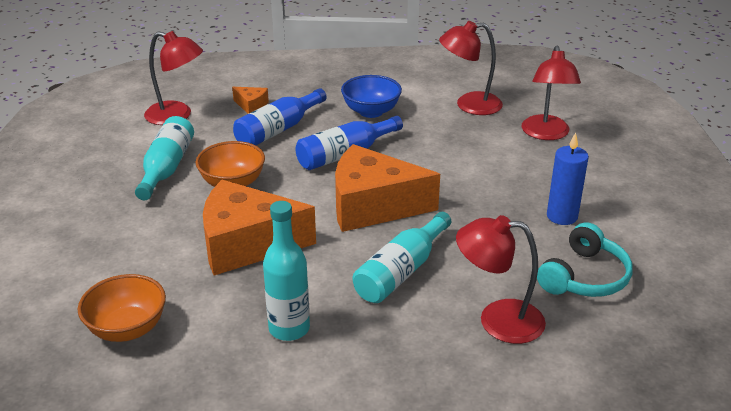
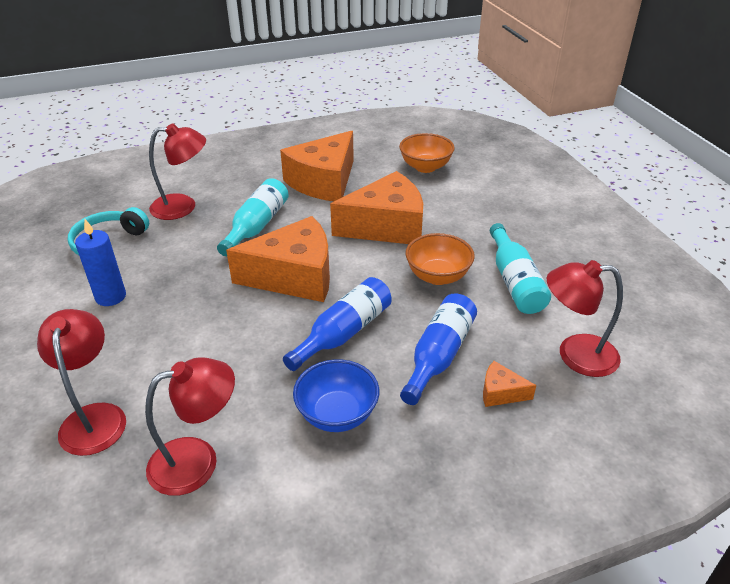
camera: 165 degrees right, 5 degrees up
turquoise bottle [263,201,310,341] -> orange cheese [280,131,354,201]

